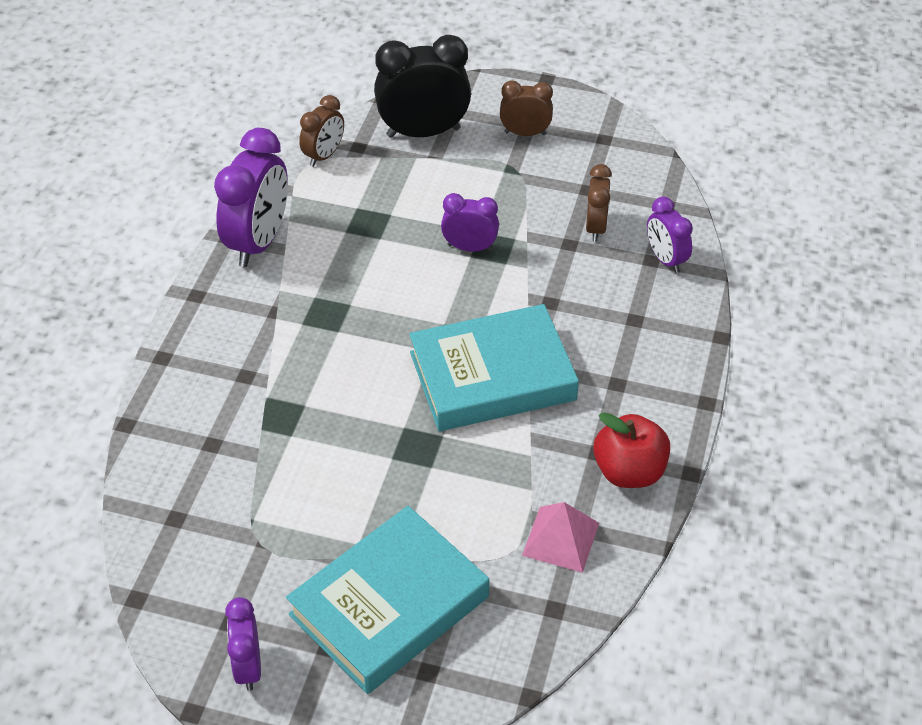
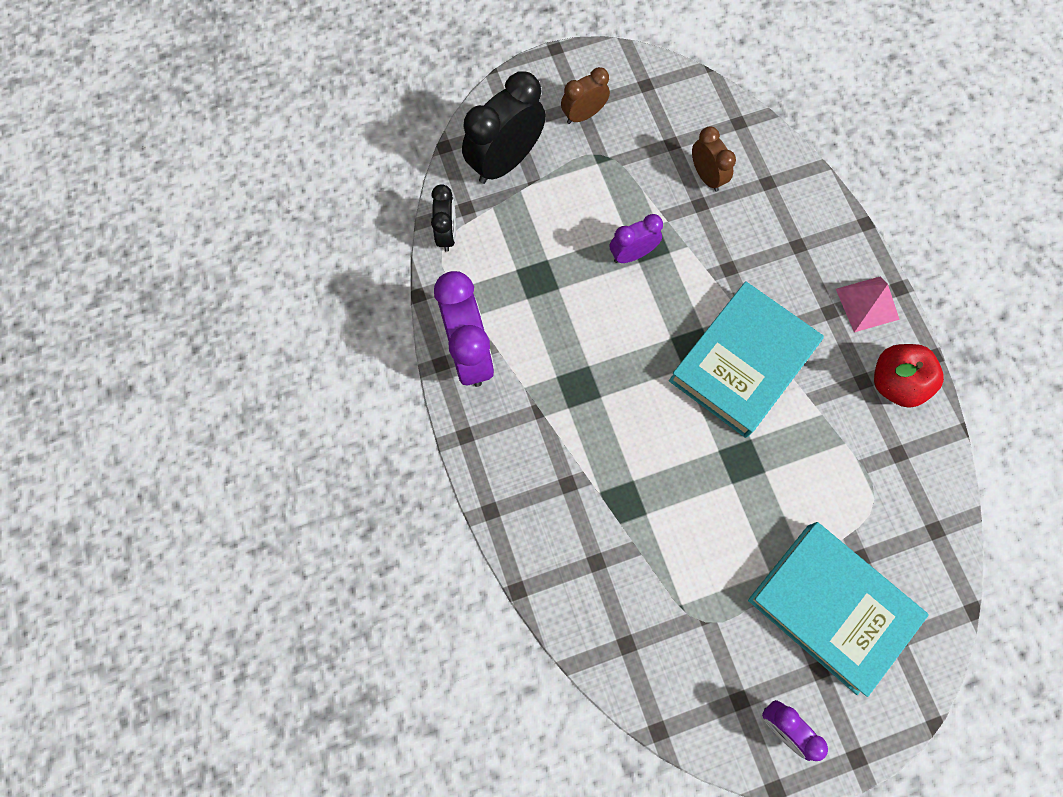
camera: 35 degrees left, 25 degrees up
turquoise book [286,506,489,694] -> turquoise book turned 60 degrees counterclockwise [748,522,929,697]
brown clock [299,95,344,167] -> black clock [431,184,456,252]
pink pyramid [522,502,599,573] -> pink pyramid moved to [836,276,900,332]
purple clock [647,197,693,273] -> none

